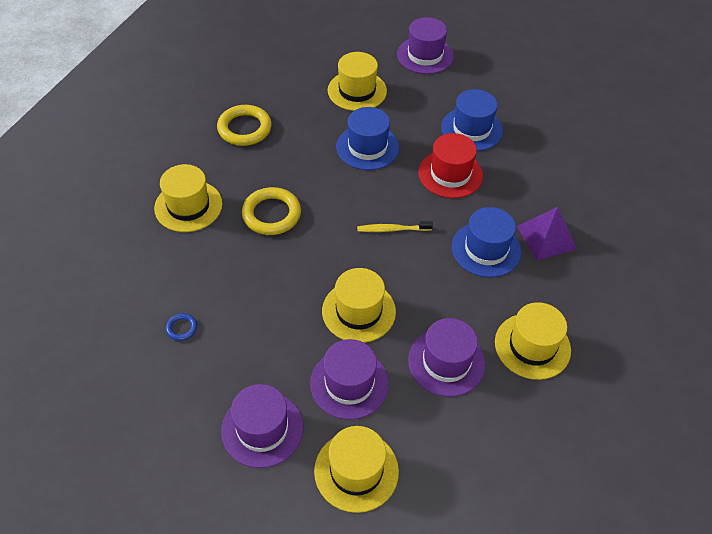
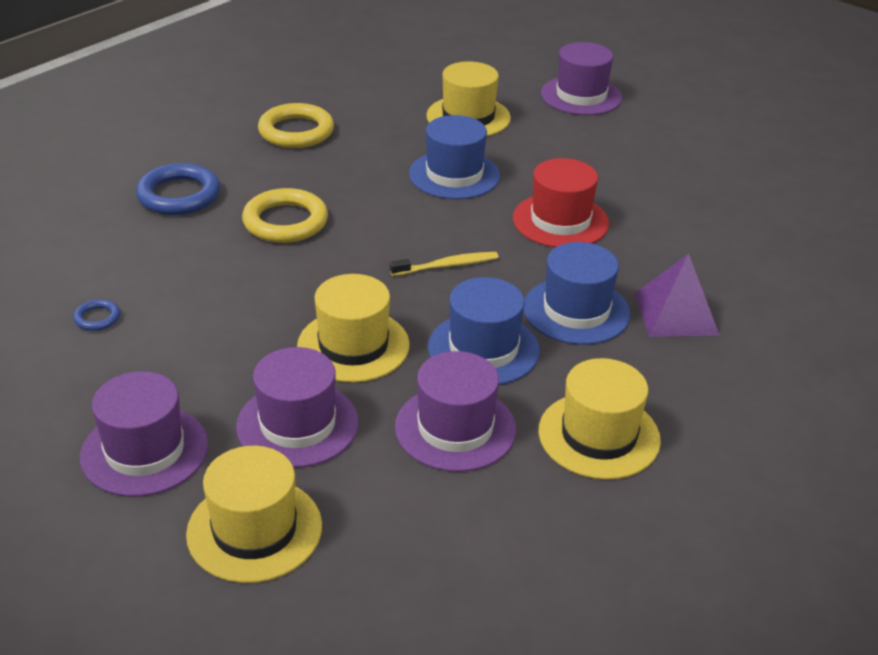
camera: 15 degrees right, 15 degrees down
yellow hat [154,164,222,232] -> blue ring [136,163,220,215]
yellow toothbrush [357,221,433,232] -> yellow toothbrush turned 150 degrees clockwise [390,252,499,276]
blue hat [441,89,503,151] -> blue hat moved to [428,277,540,385]

